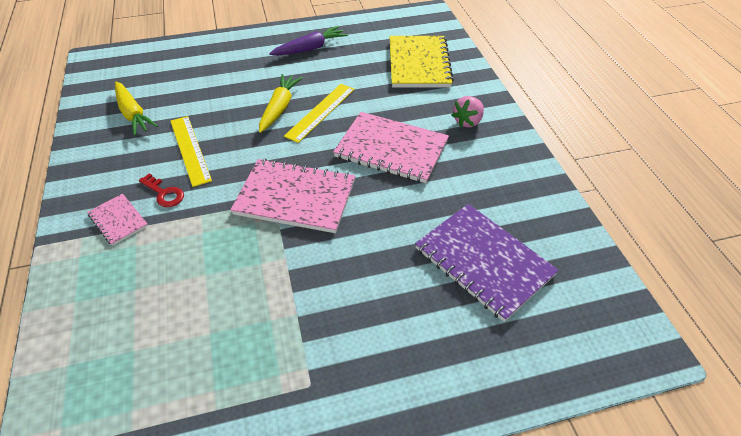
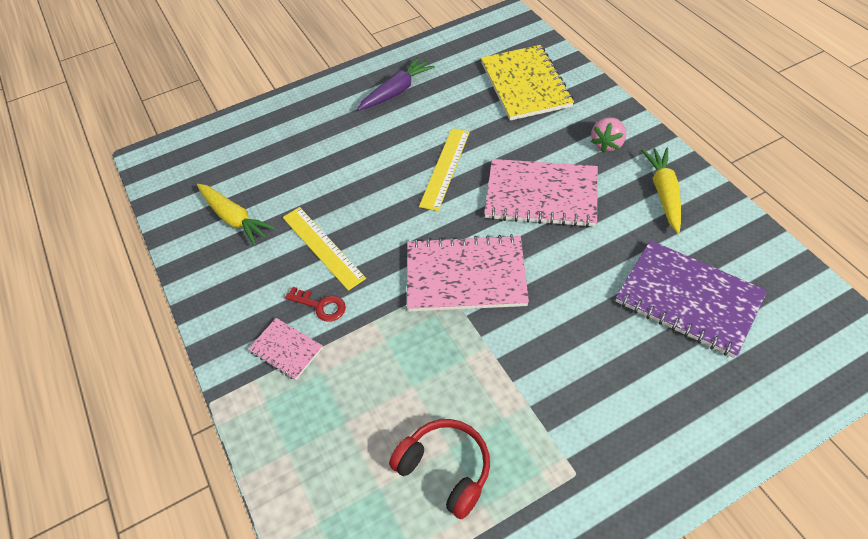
camera: 10 degrees left, 5 degrees up
yellow carrot [259,74,303,133] -> yellow carrot moved to [641,148,681,233]
none -> red headphones [389,419,490,519]

